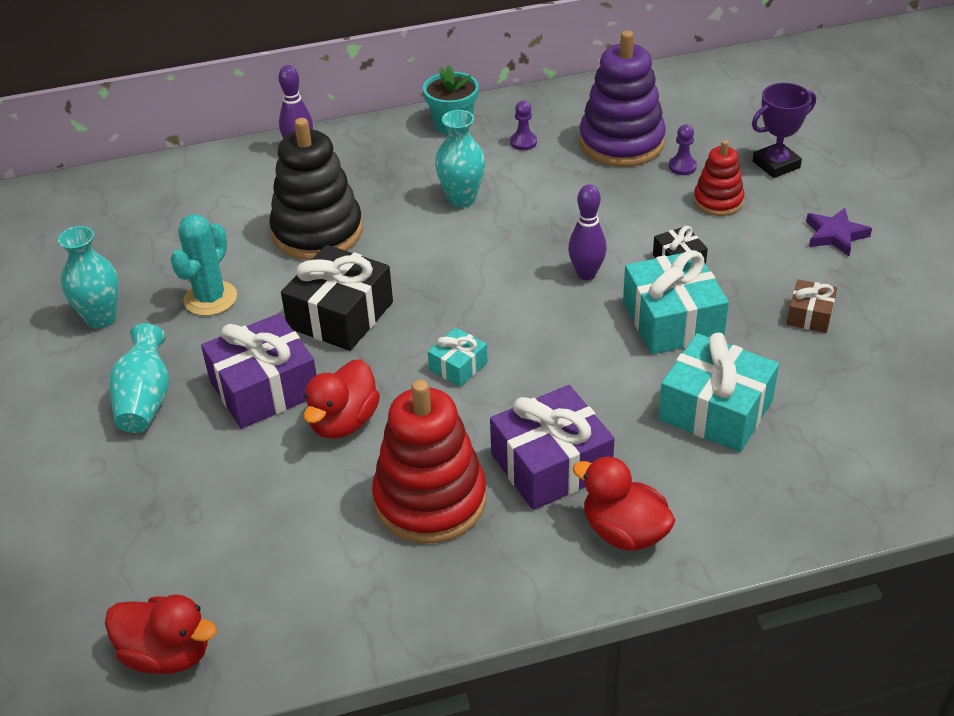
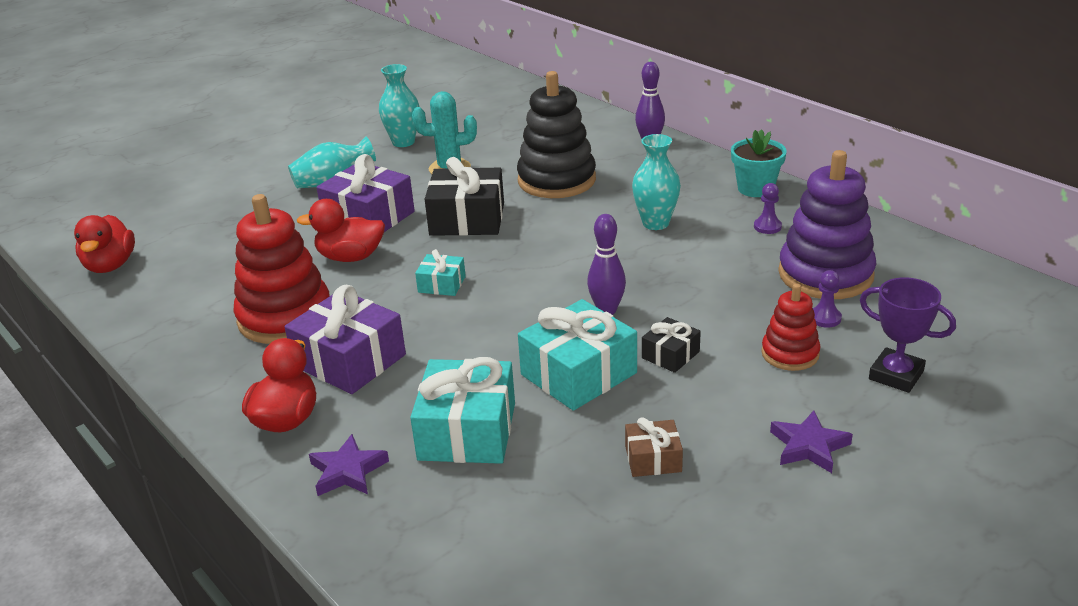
camera: 65 degrees right, 10 degrees down
none -> purple star [309,434,389,496]

